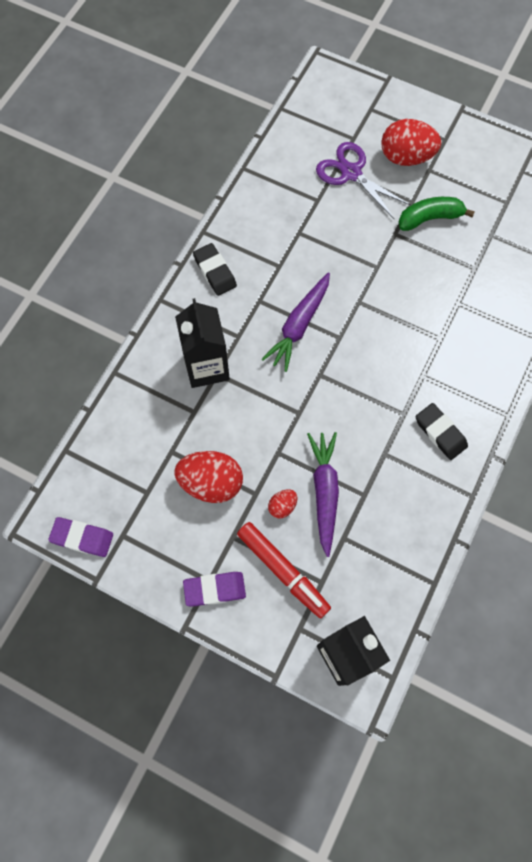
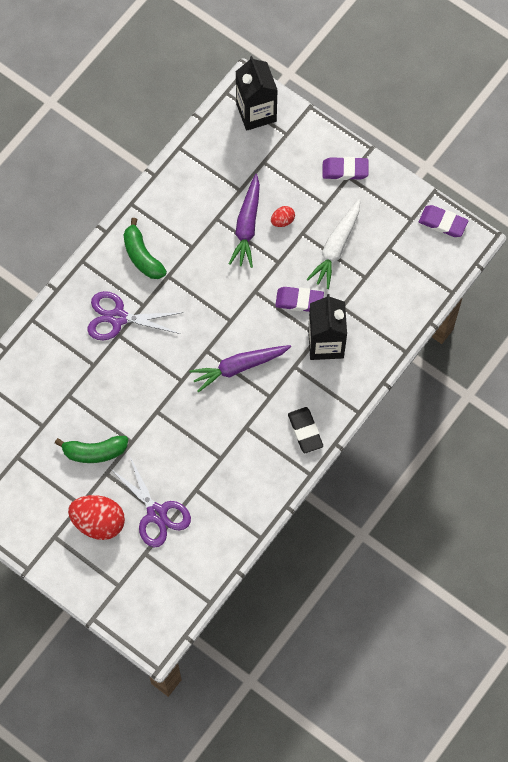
camera: 170 degrees left, 0 degrees up
red egg [175,451,243,503] -> white carrot [306,199,360,289]
red marker [237,522,331,619] -> none
purple carrot [262,272,330,372] -> purple carrot turned 150 degrees counterclockwise [189,345,291,392]
black eraser [416,403,468,460] -> green banana [124,218,167,279]
none -> purple scissors [87,291,183,340]
none -> purple eraser [275,287,324,312]

